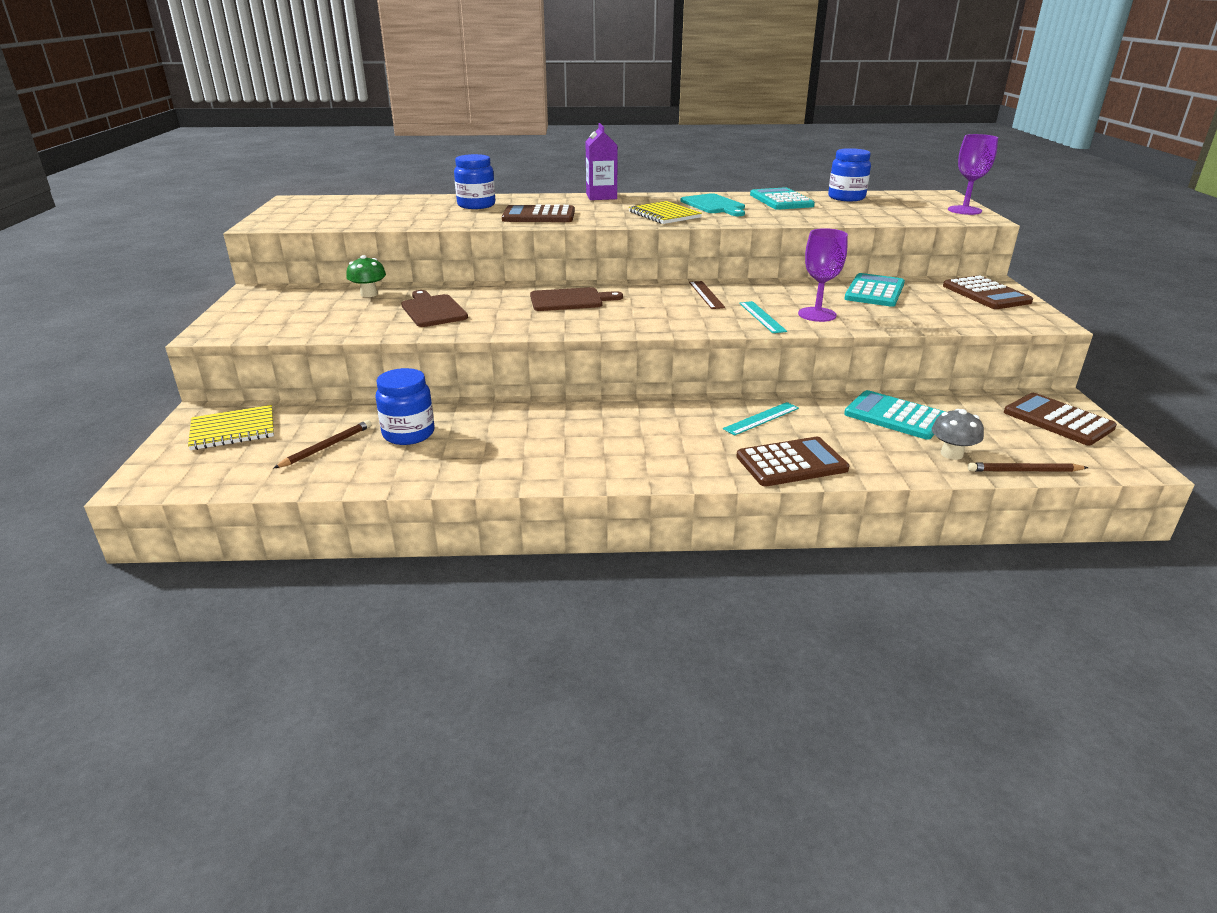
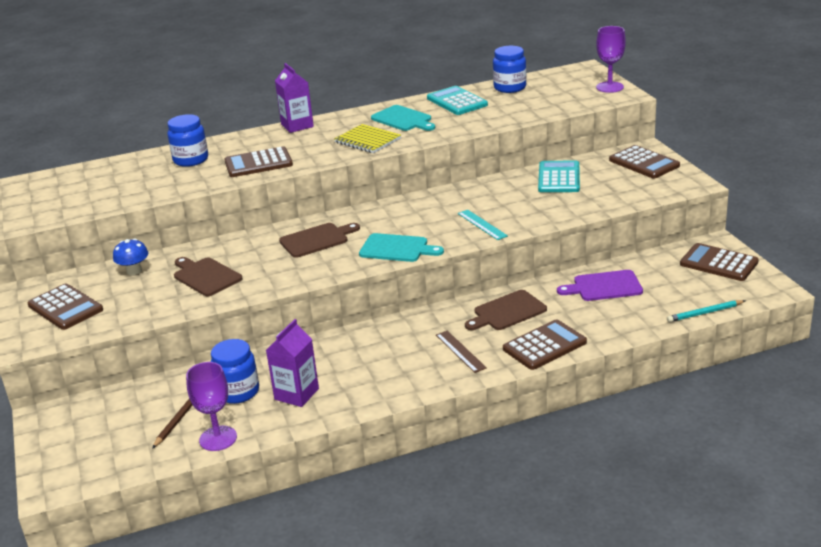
camera: 15 degrees left, 0 degrees up
yellow notebook [188,405,274,450] -> none
green mushroom [346,255,386,297] -> blue mushroom [113,239,148,275]
brown ruler [689,281,725,309] -> brown ruler moved to [436,331,487,373]
turquoise ruler [723,402,799,436] -> brown cutting board [465,290,547,330]
purple goblet [798,228,848,322] -> purple goblet moved to [186,362,237,451]
turquoise calculator [844,390,945,440] -> purple cutting board [557,270,643,301]
grey mushroom [932,409,984,460] -> none
brown pencil [968,463,1088,472] -> turquoise pencil [667,300,745,322]
none -> brown calculator [28,284,103,330]
none -> purple carton [266,319,319,407]
none -> turquoise cutting board [359,233,444,262]

